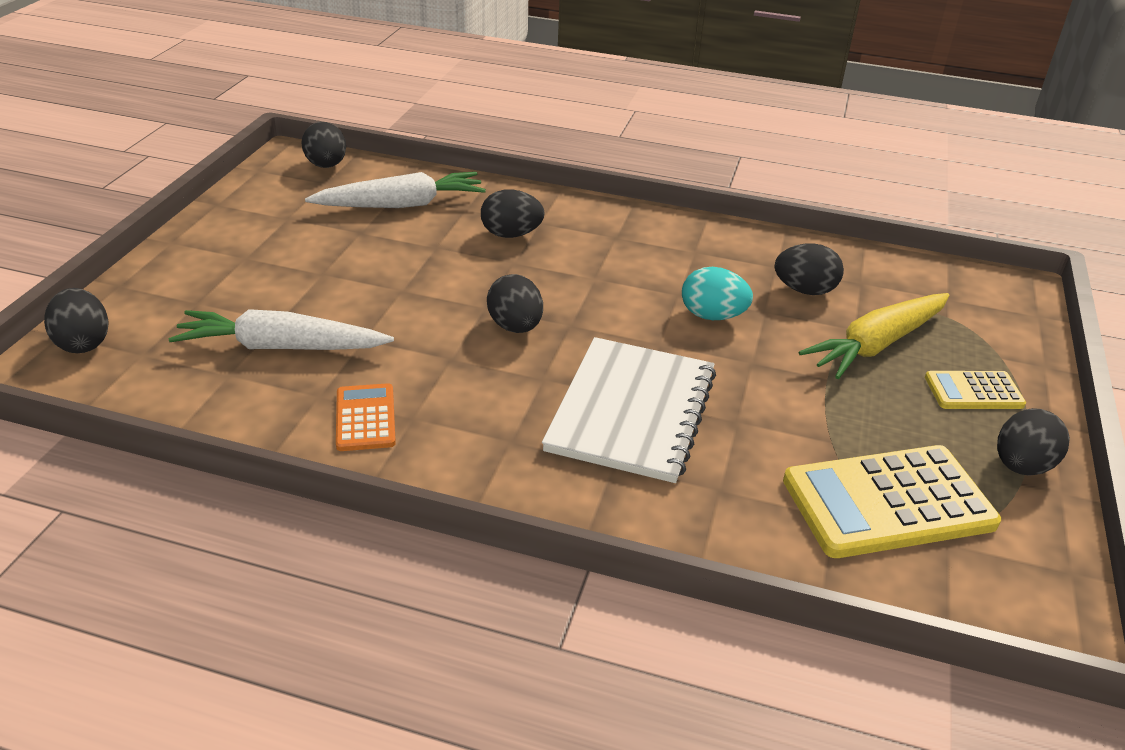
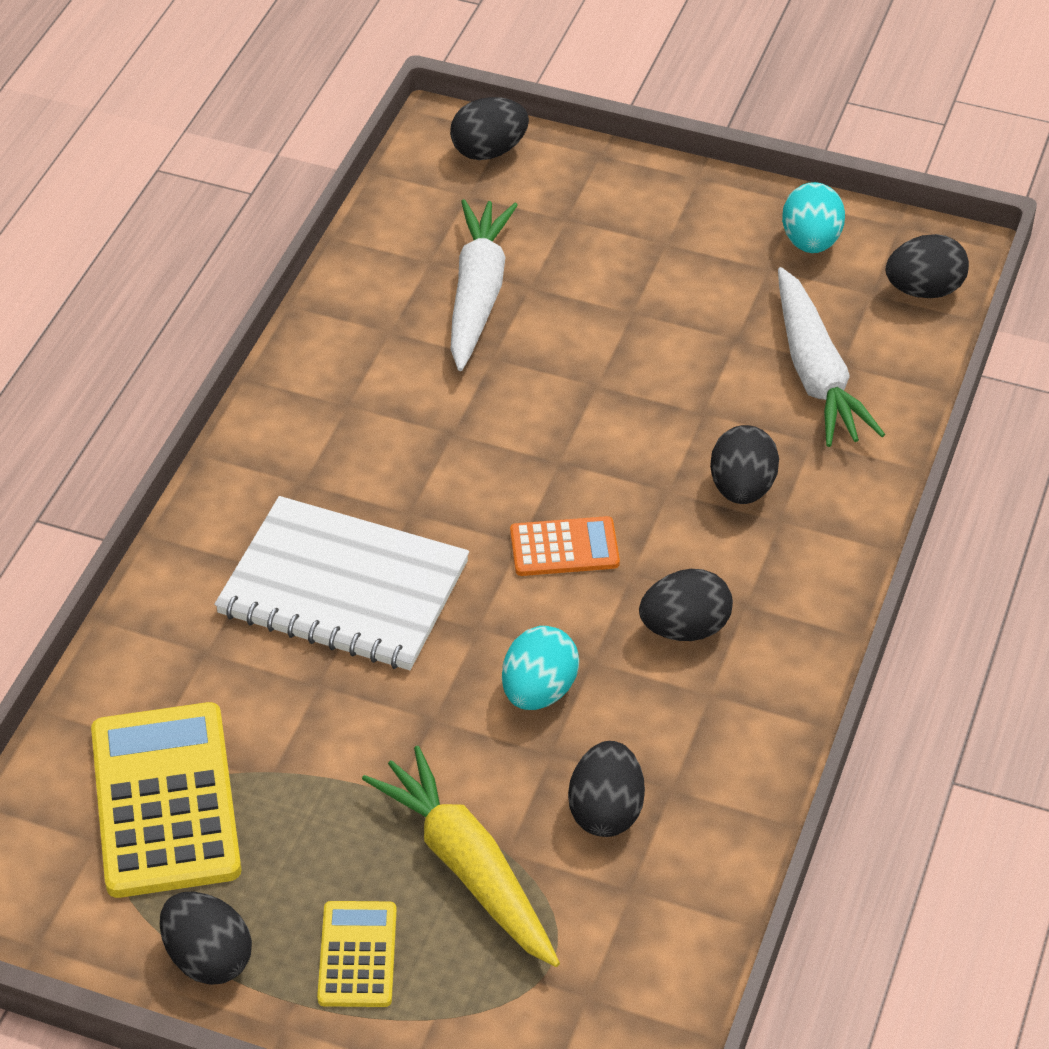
camera: 95 degrees right, 10 degrees up
orange calculator [336,383,396,451] -> orange calculator moved to [510,516,620,576]
black egg [487,274,543,333] -> black egg moved to [639,569,733,641]
none -> turquoise egg [782,182,845,253]

